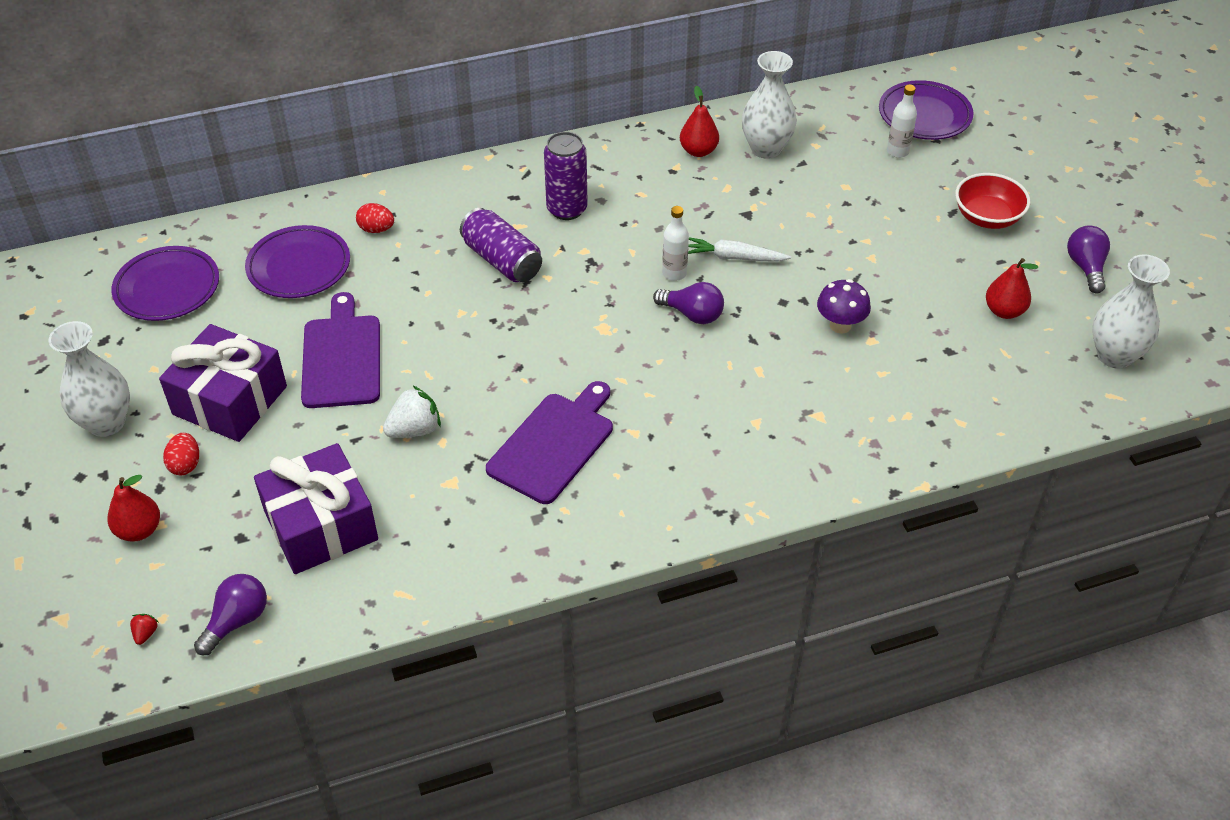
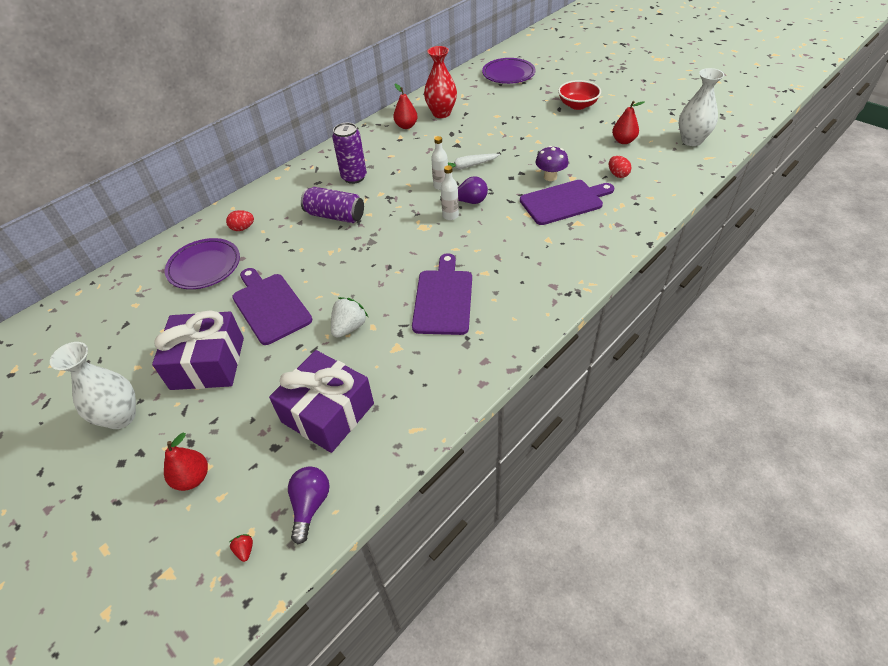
camera: 25 degrees left, 0 degrees up
purple plate [111,246,219,321] -> none
red egg [163,433,199,475] -> red egg moved to [609,156,632,178]
white vase [742,51,797,159] -> red vase [424,46,457,118]
white bottle [887,85,917,158] -> white bottle moved to [441,165,459,220]
purple light bulb [1067,226,1110,293] -> none
none -> purple cutting board [520,180,614,225]

